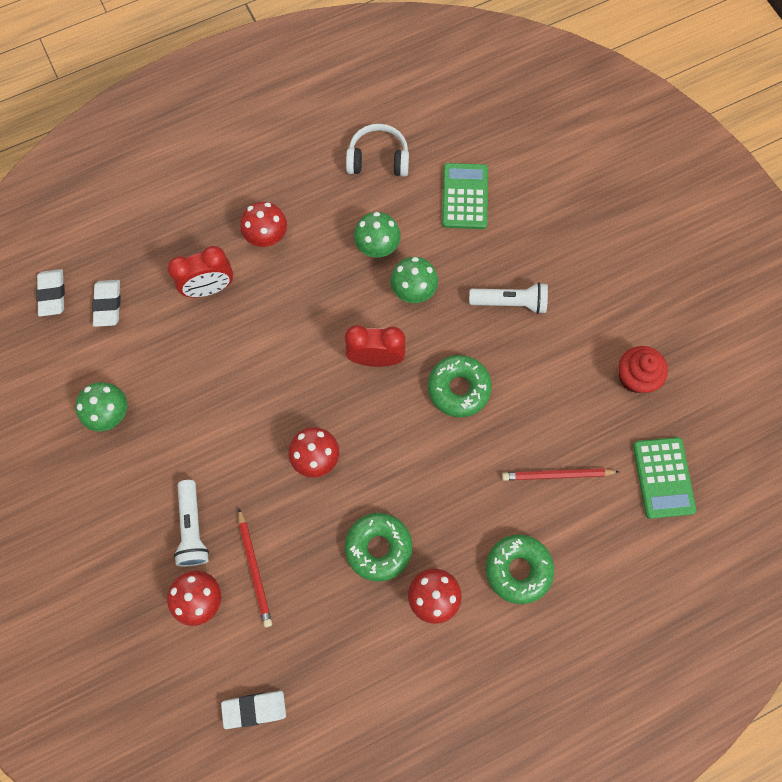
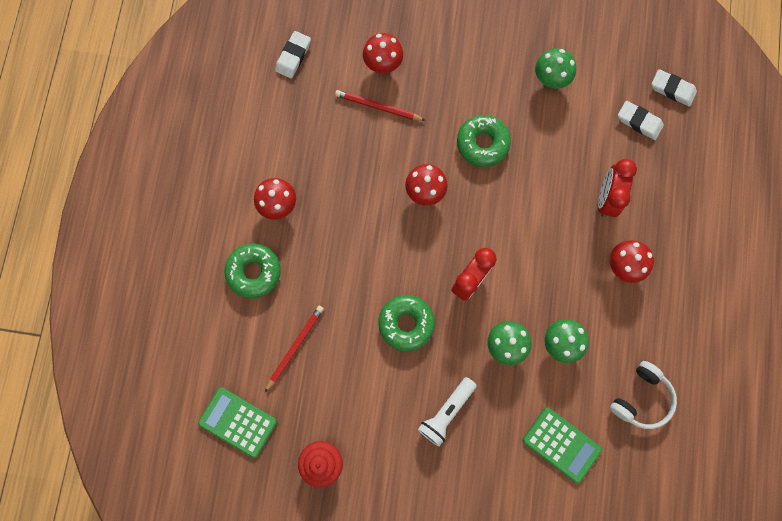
camera: 125 degrees right, 5 degrees up
white flashlight [174,480,209,567] -> none
green donut [345,513,412,581] -> green donut moved to [457,115,511,167]

